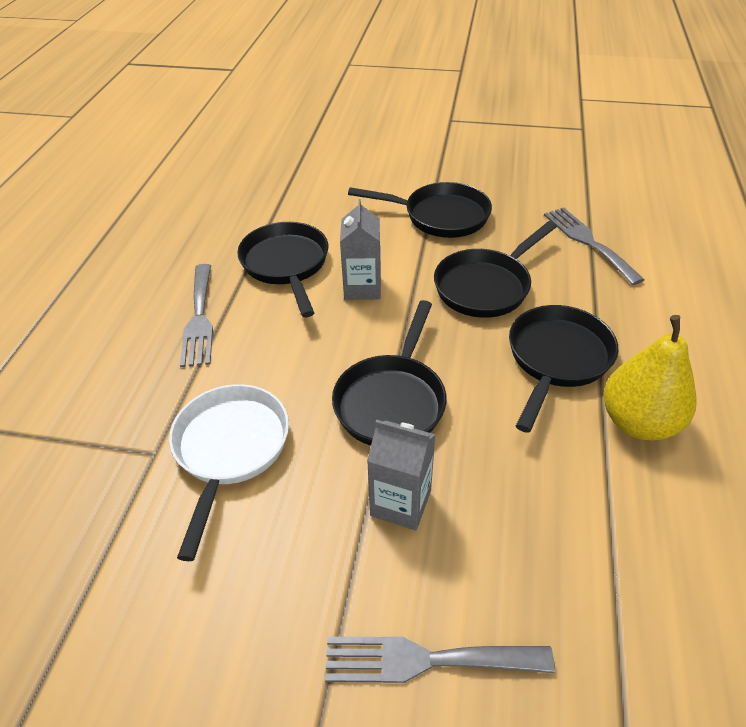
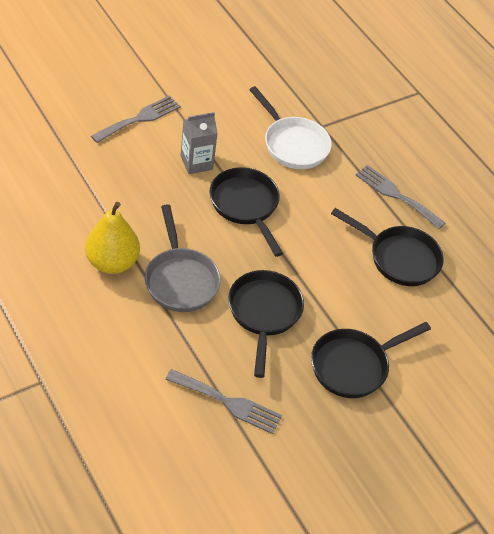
camera: 130 degrees right, 5 degrees up
grey carton [340,199,381,300] -> none
black pan [509,305,618,433] -> grey pan [145,204,221,312]

